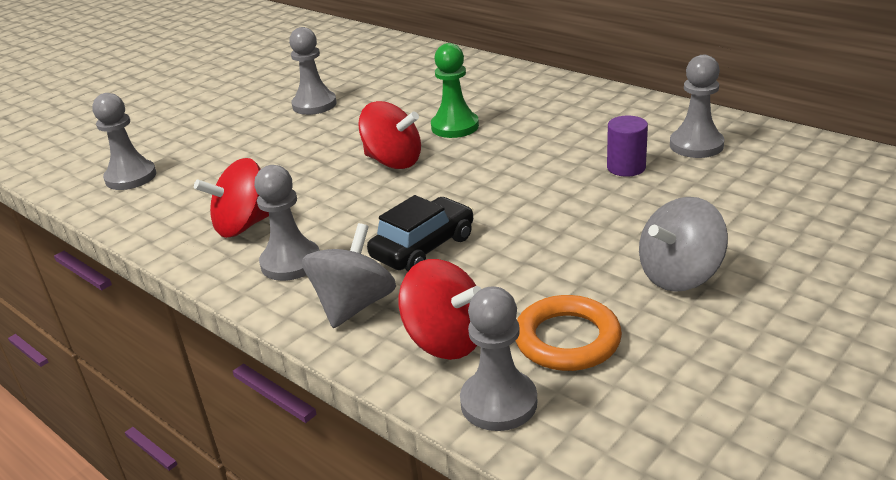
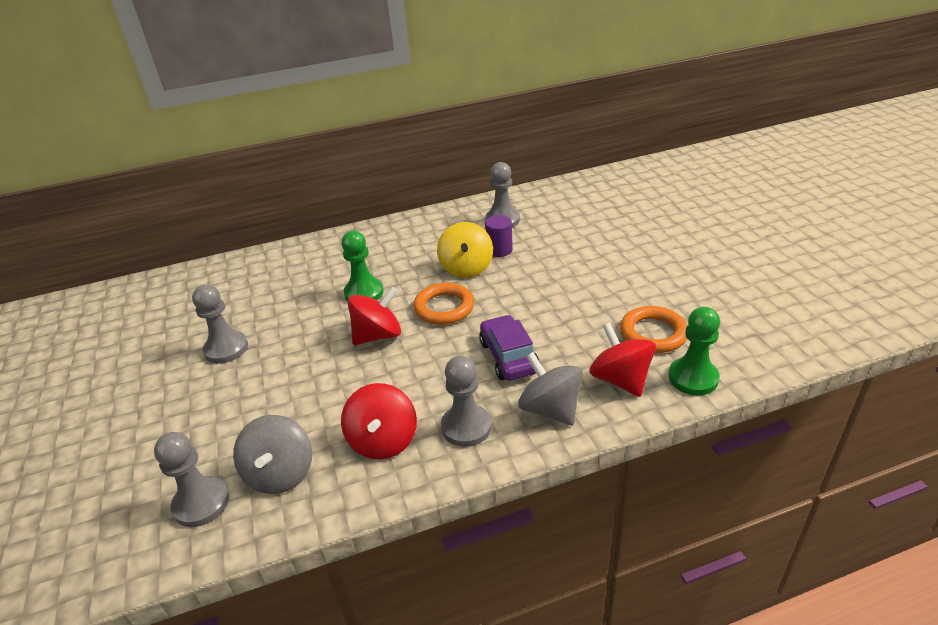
camera: 60 degrees left, 5 degrees up
black car [367,195,473,271] -> purple car [479,315,540,381]
red spinning top [399,259,481,360] -> red spinning top turned 90 degrees counterclockwise [589,322,656,397]
grey pawn [460,286,537,431] -> green pawn [668,307,720,395]
grey spinning top [639,197,728,292] -> grey spinning top moved to [233,415,312,494]
none -> orange ring [413,283,474,325]
none -> yellow spinning top [437,222,493,278]

